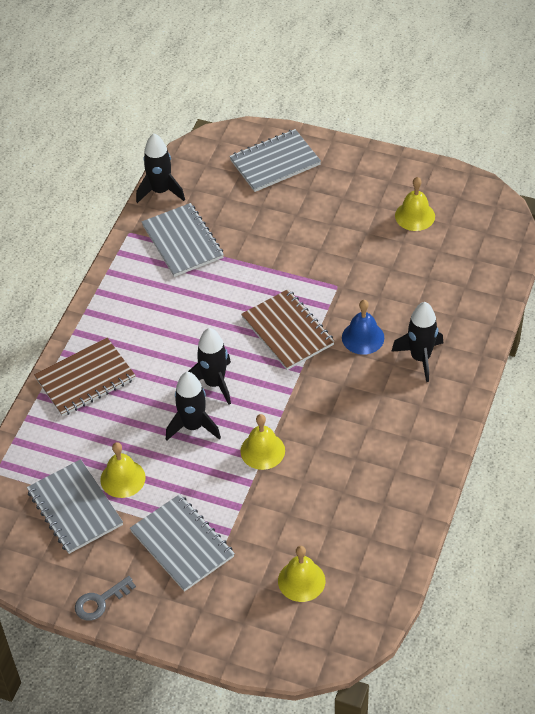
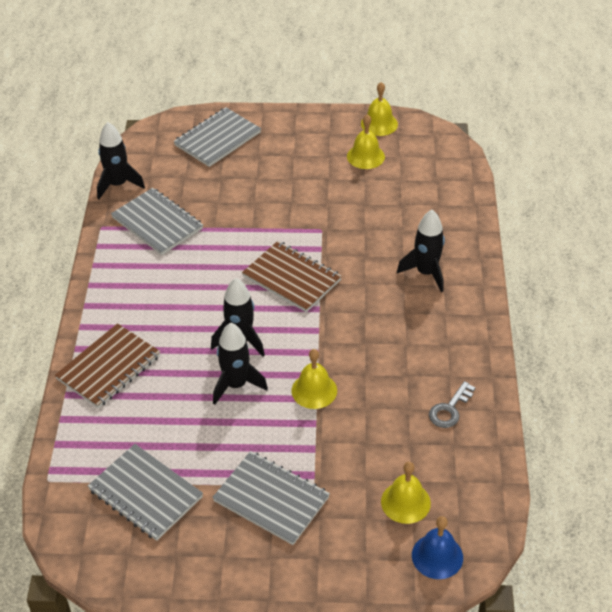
camera: 20 degrees left, 5 degrees down
grey key [75,576,136,621] -> grey key moved to [429,381,475,428]
yellow bell [100,442,146,498] -> yellow bell moved to [361,82,398,136]
blue bell [342,300,384,355] -> blue bell moved to [412,516,463,579]

